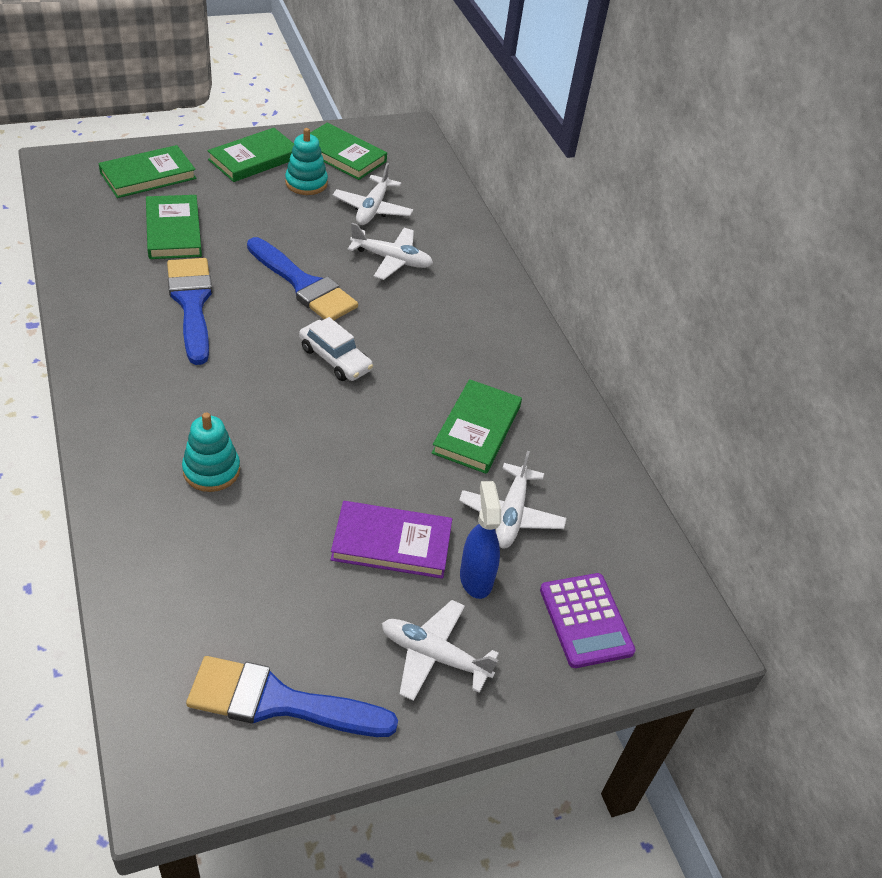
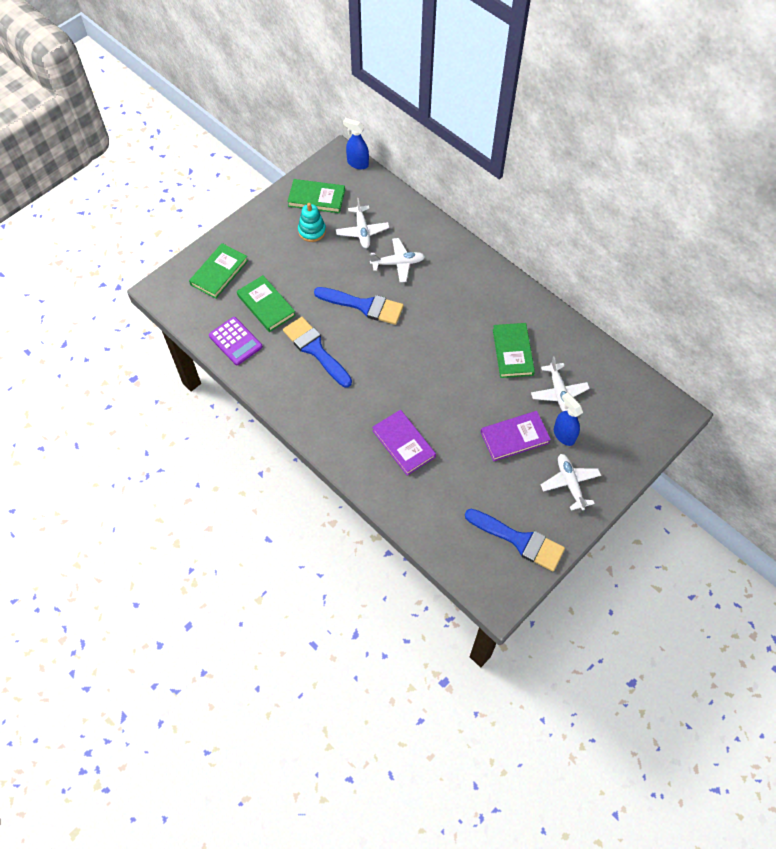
camera: 20 degrees left, 15 degrees up
turquoise stacking toy [182,412,240,492] -> purple book [372,410,436,476]
blue brush [186,656,398,737] -> blue brush turned 135 degrees counterclockwise [465,509,565,571]
green book [207,128,294,182] -> none
white car [299,317,373,381] -> none
white plane [382,600,499,701] -> white plane turned 75 degrees clockwise [541,454,601,510]
purple calculator [540,573,636,668] -> purple calculator moved to [209,317,263,365]
none -> blue spray bottle [343,118,369,169]

